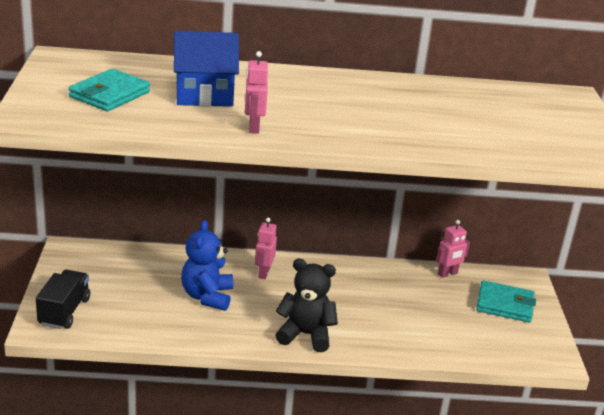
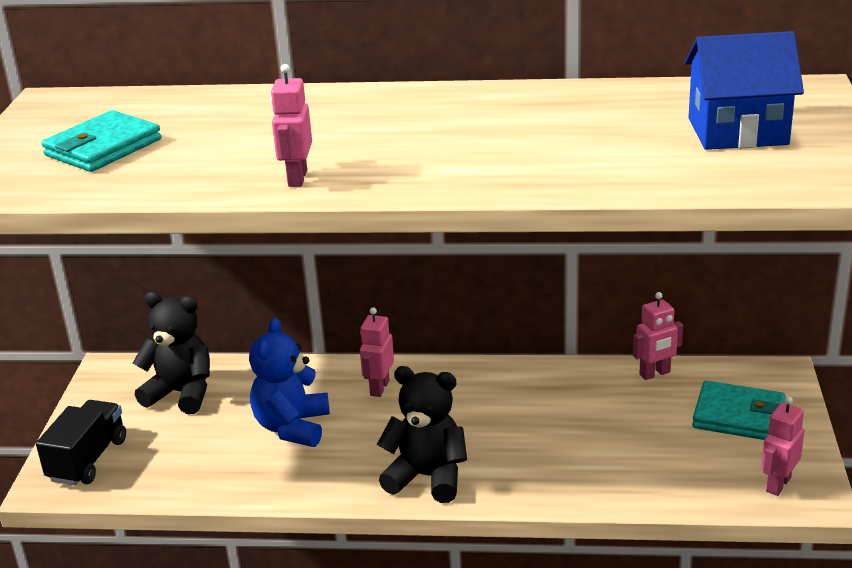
camera: 10 degrees right, 0 degrees up
blue house [174,31,239,107] -> blue house moved to [684,31,804,150]
none -> black teddy bear [133,292,210,414]
none -> pink robot [761,396,805,496]

